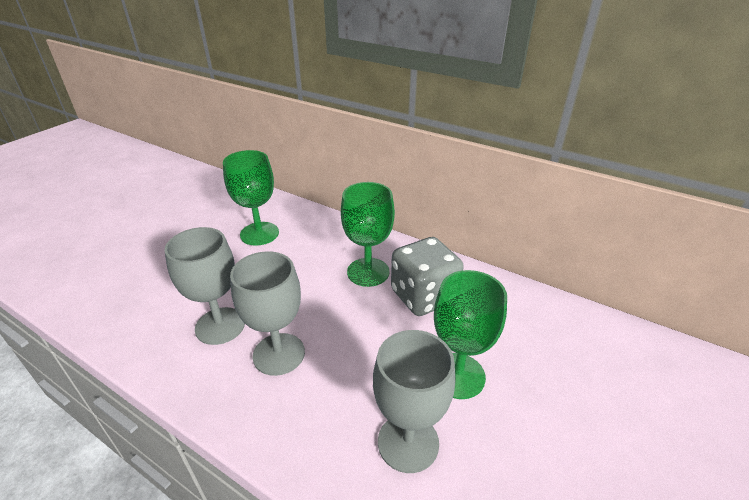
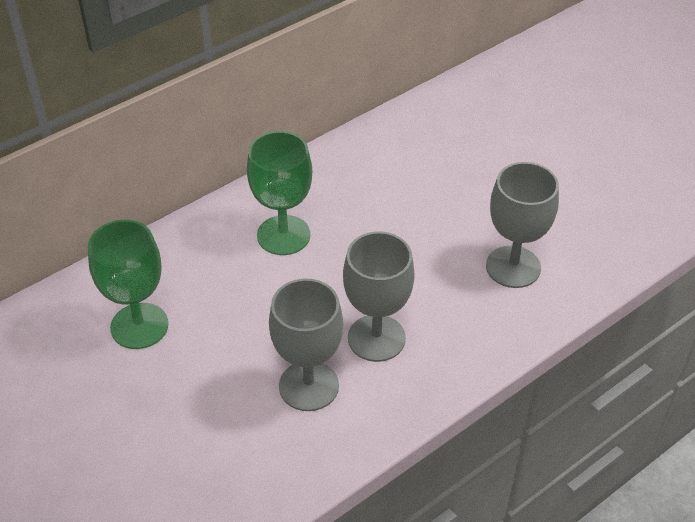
camera: 70 degrees left, 10 degrees up
grey dice [391,237,464,316] -> none
green goblet [434,270,507,399] -> none

